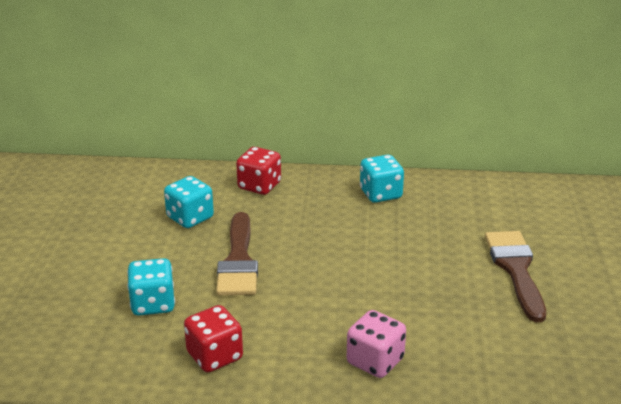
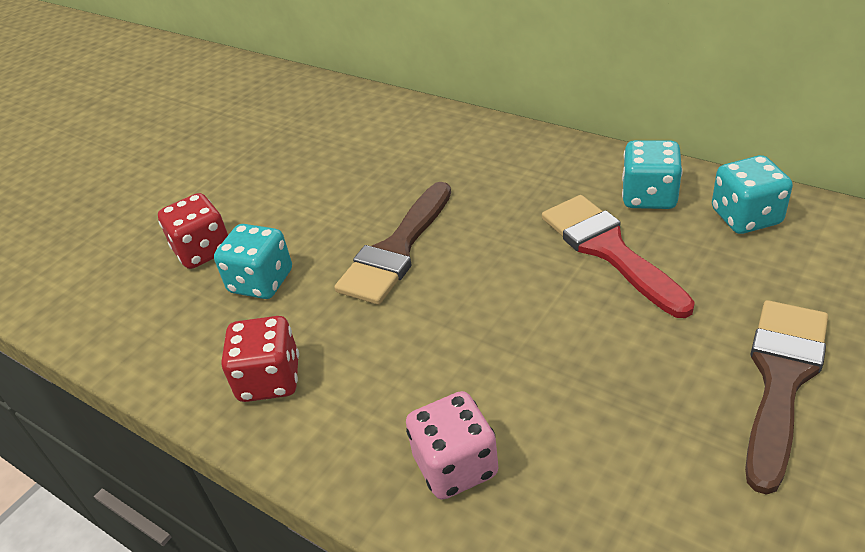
camera: 35 degrees right, 10 degrees up
turquoise dice [164,176,214,228] -> turquoise dice moved to [712,155,793,234]
red dice [236,147,281,195] -> red dice moved to [158,193,228,269]
none -> red brush [542,195,695,318]

